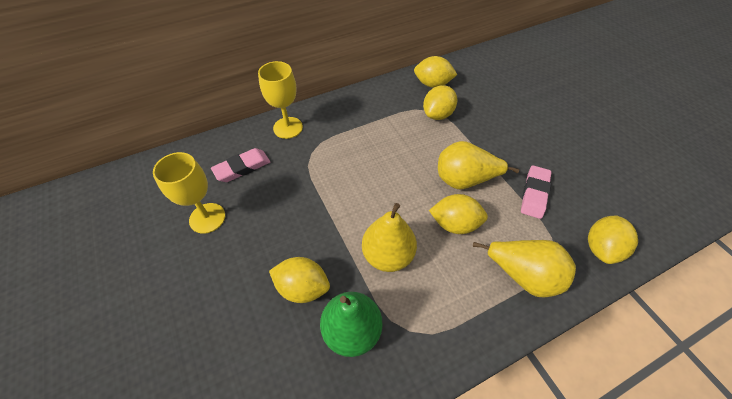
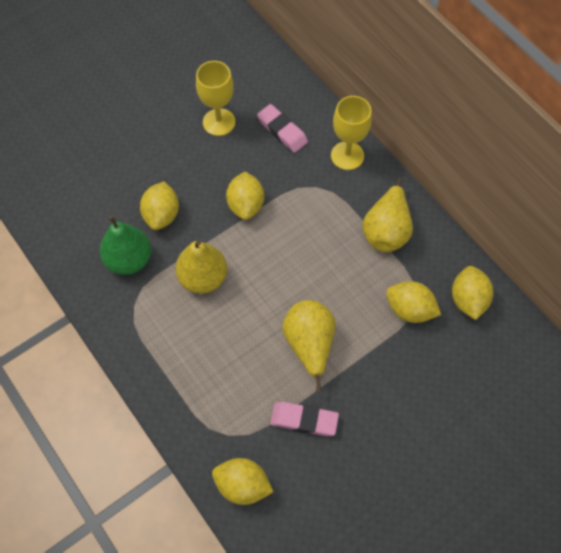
camera: 80 degrees right, 10 degrees up
yellow lemon [429,194,488,234] -> yellow lemon moved to [226,172,264,220]
yellow pear [473,240,576,298] -> yellow pear moved to [362,178,413,252]

